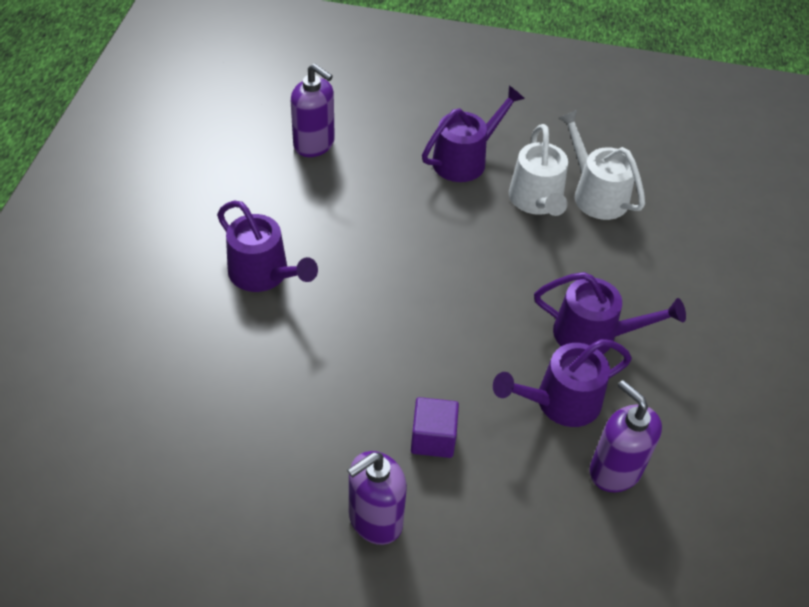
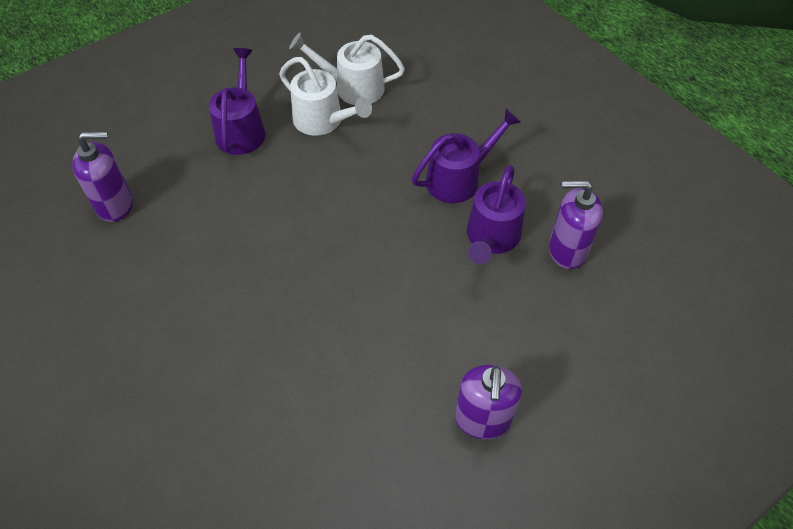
camera: 45 degrees left, 5 degrees up
purple watering can [217,200,318,292] -> none
purple cube [411,397,459,458] -> none

